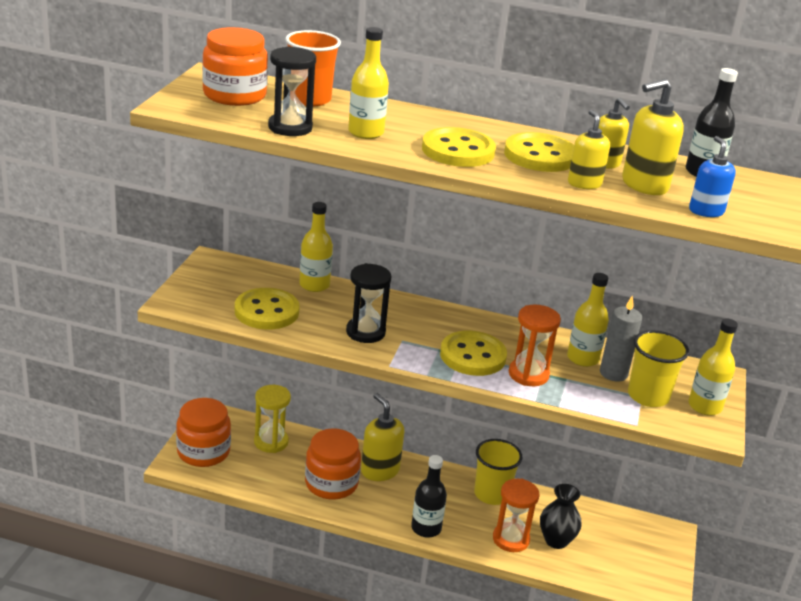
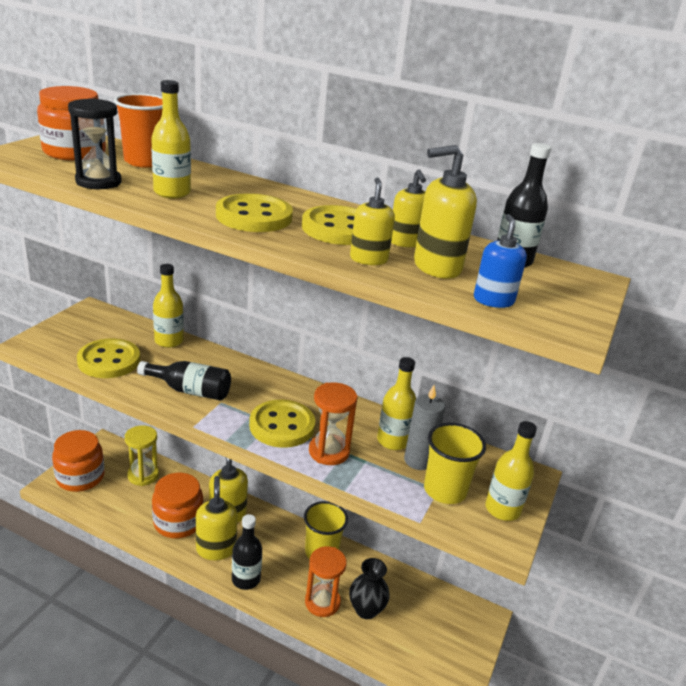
camera: 10 degrees right, 0 degrees up
black hourglass [346,263,391,343] -> black bottle [137,361,231,401]
none -> yellow soap dispenser [196,476,237,560]

